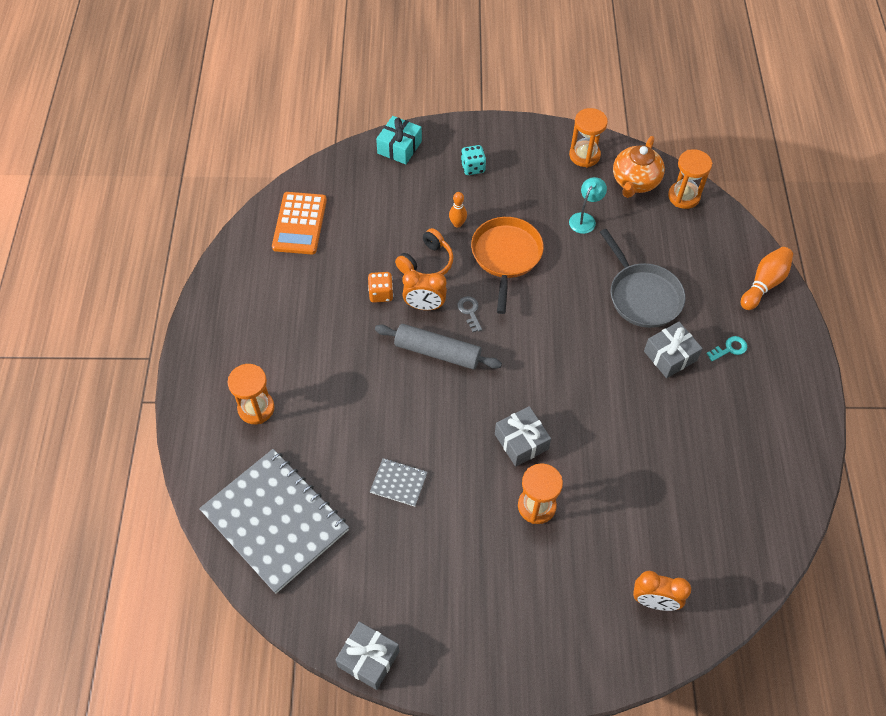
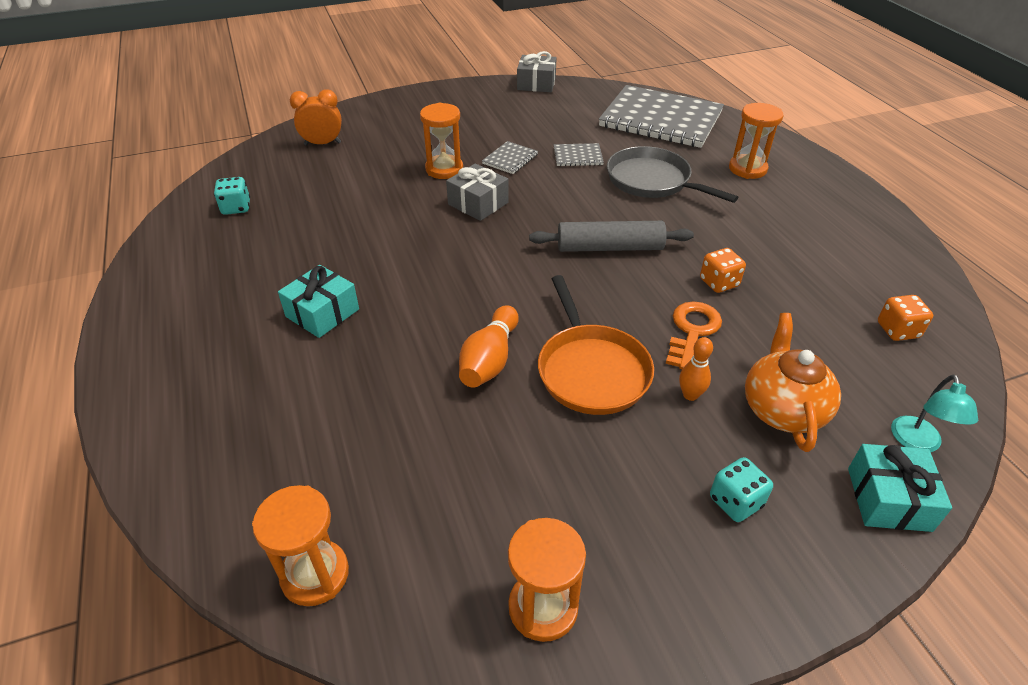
camera: 160 degrees right, 15 degrees down
orange calculator [272,192,327,254] -> orange dice [878,295,933,341]
orange headphones [395,228,453,275] -> orange key [666,301,722,369]
orange clock [402,271,447,310] -> none
grey key [457,296,482,332] -> none
turquoise lamp [569,177,607,234] -> turquoise lamp moved to [891,374,978,452]
grey pan [600,229,685,328] -> grey pan moved to [607,146,738,203]
orange teapot [613,136,665,198] -> orange teapot moved to [745,313,841,452]
grey gift [644,322,703,378] -> turquoise gift [278,265,359,338]
turquoise key [707,336,747,361] -> none
orange bowling pin [741,247,793,310] -> orange bowling pin moved to [459,305,519,388]
none -> turquoise dice [214,177,250,215]
none -> grey notebook [482,141,538,174]

